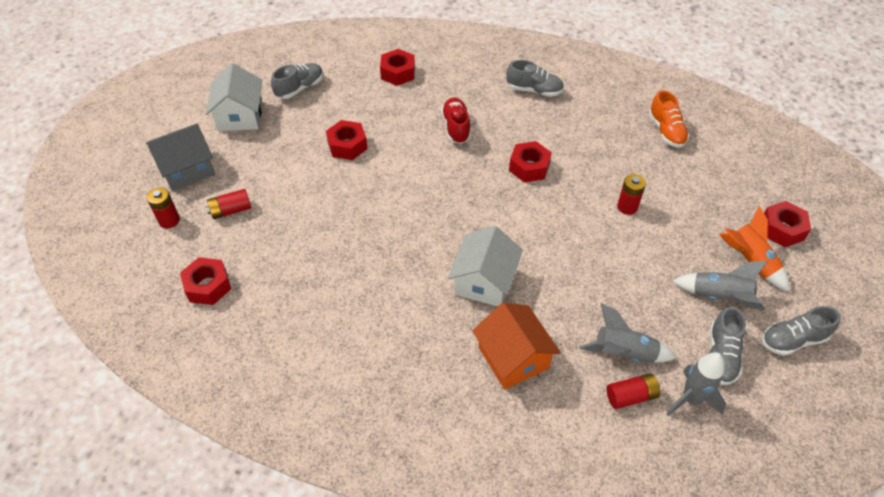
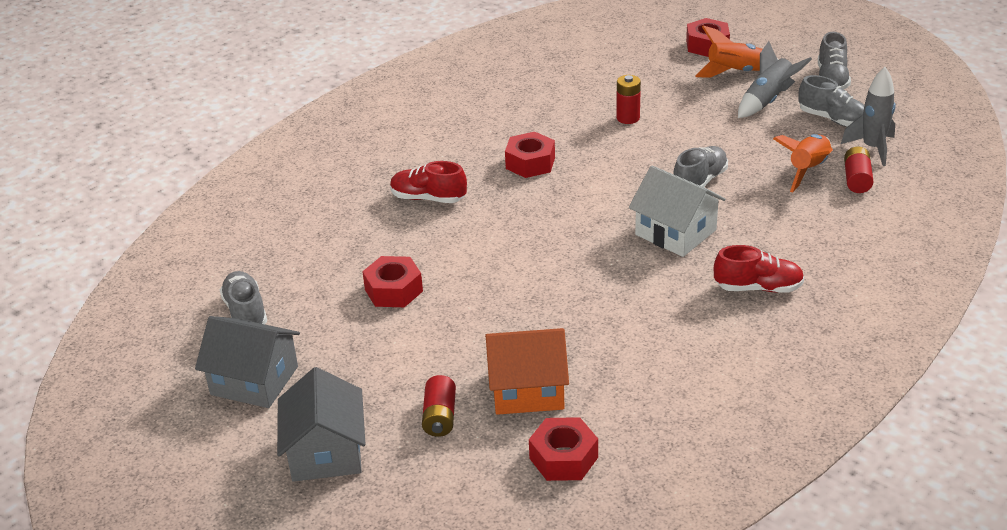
camera: 65 degrees left, 15 degrees down
red battery [147,188,180,229] -> none
white house [206,63,262,131] -> grey house [195,316,300,408]
red nut [380,49,415,86] -> none
orange house [472,302,561,390] -> orange house moved to [485,328,569,415]
grey shoe [507,60,564,97] -> grey shoe moved to [673,146,728,187]
grey rocket [579,303,677,363] -> orange rocket [773,134,833,192]
orange shoe [649,90,689,148] -> none
none -> red shoe [714,245,804,293]

